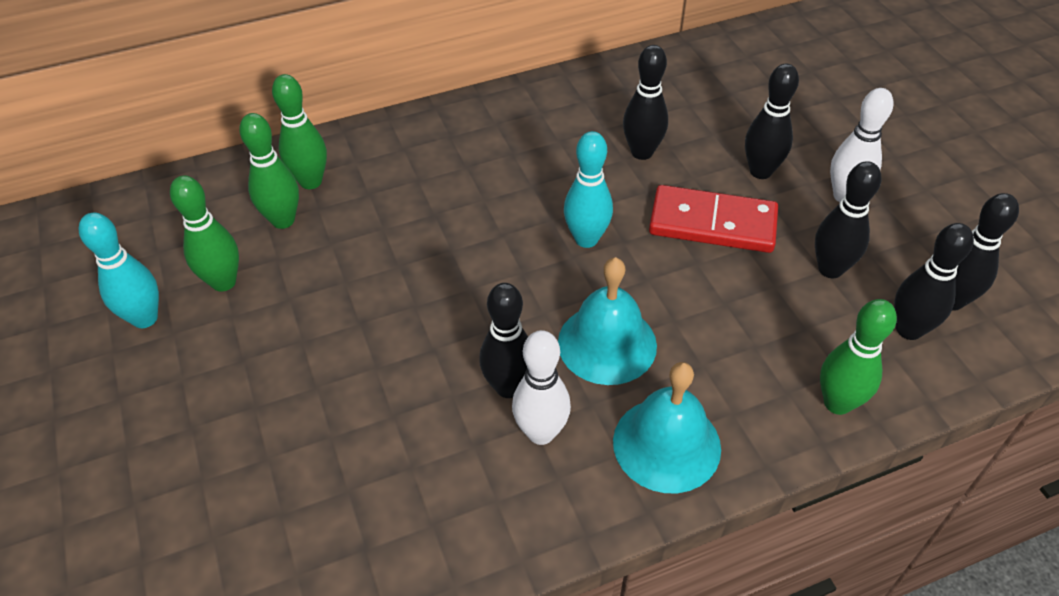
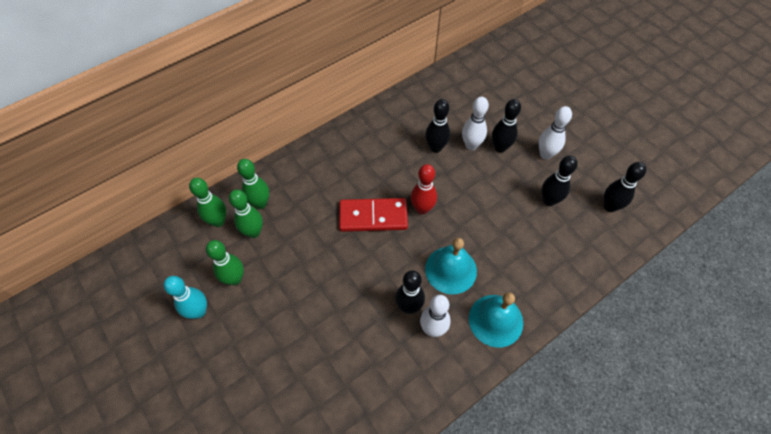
camera: 15 degrees left, 10 degrees up
turquoise bowling pin [564,131,613,248] -> red bowling pin [411,164,437,215]
red domino [649,185,778,253] -> red domino moved to [339,198,408,232]
green bowling pin [820,299,897,415] -> green bowling pin moved to [189,178,226,227]
black bowling pin [894,223,974,340] -> none
none -> white bowling pin [462,97,489,150]

